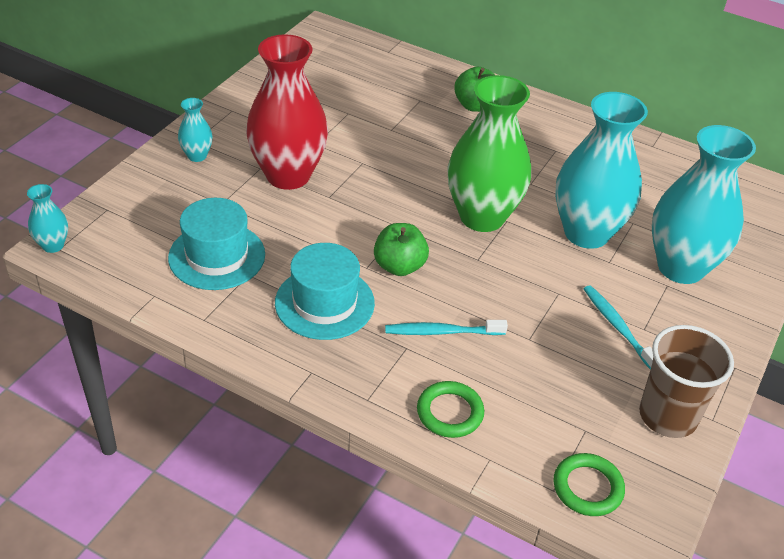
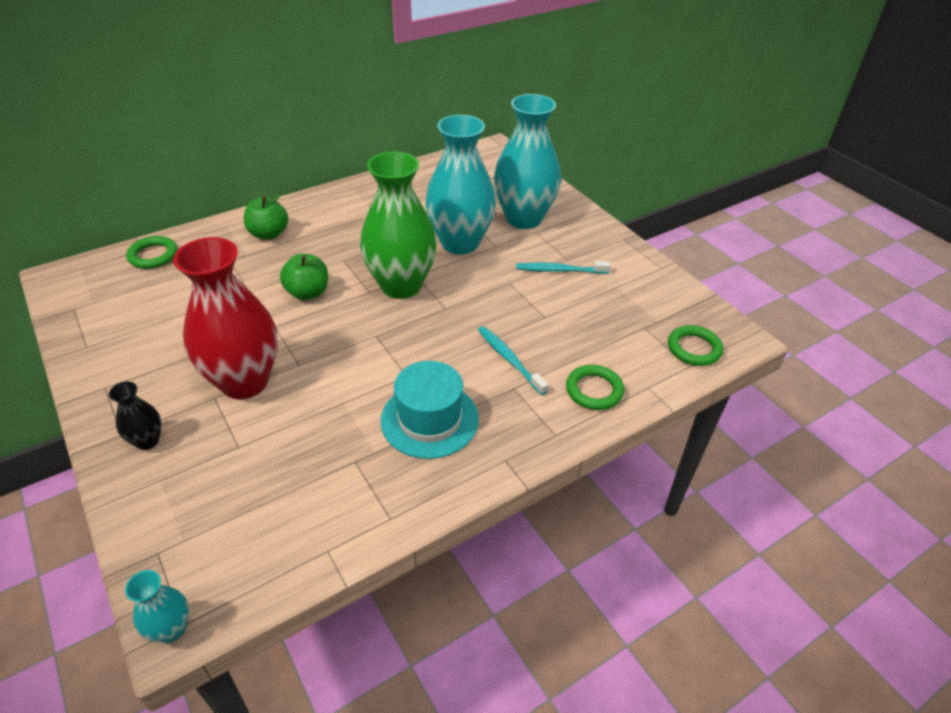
camera: 60 degrees left, 0 degrees up
turquoise hat [168,198,265,290] -> none
turquoise vase [178,98,213,162] -> black vase [109,382,161,450]
green apple [374,223,429,276] -> green apple moved to [280,254,328,300]
turquoise toothbrush [385,320,508,335] -> turquoise toothbrush turned 120 degrees clockwise [478,326,549,395]
brown cup [639,325,734,438] -> none
none -> green ring [126,236,177,269]

